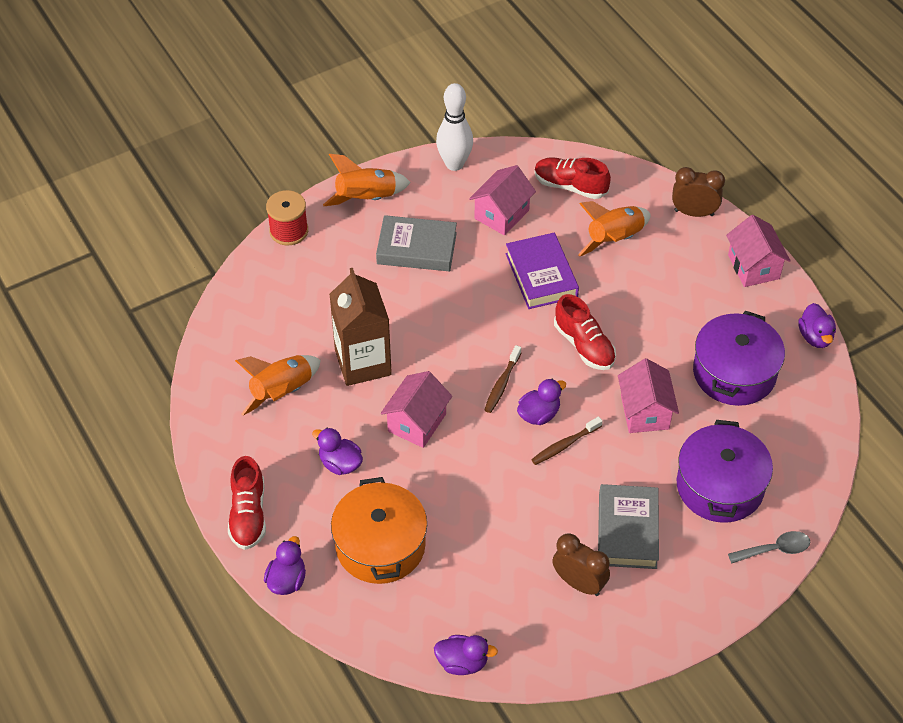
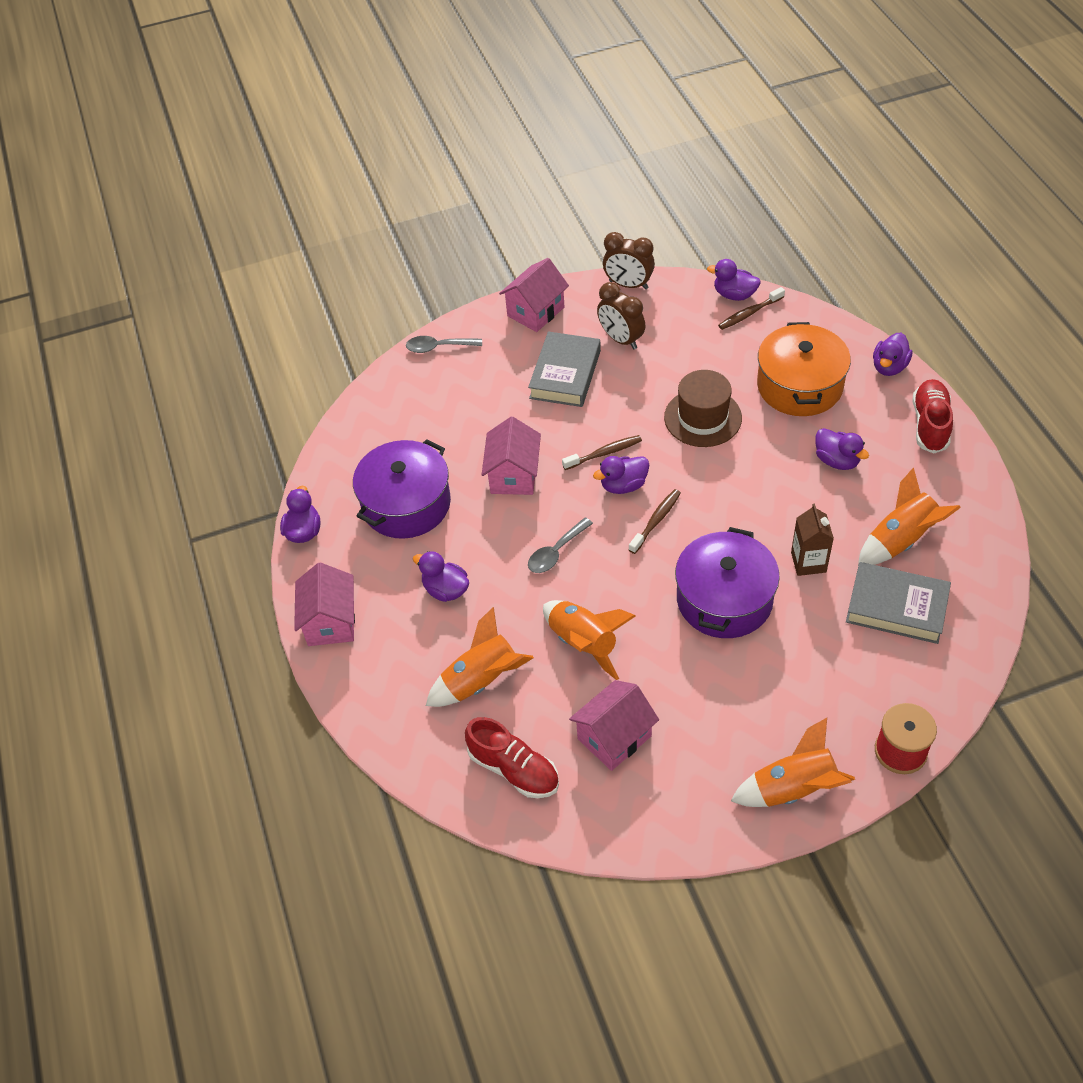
camera: 165 degrees left, 0 degrees up
brown carton [329,268,392,386] -> brown carton [791,503,834,576], size x0.56
grey book [376,215,457,271] -> grey book moved to [846,562,951,644]
pink house [381,371,452,448] -> pink house moved to [499,258,569,332]
white bowling pin [436,83,473,171] -> none
purple book [506,233,579,309] -> orange rocket [543,600,635,680]
red shoe [554,294,616,370] -> grey spoon [528,517,593,573]
brown clock [672,167,725,217] -> brown clock moved to [603,232,655,289]
purple pot [677,420,773,523] -> purple pot moved to [675,527,780,638]
none -> purple duck [413,551,469,602]
none -> brown hat [664,370,742,447]
none -> brown toothbrush [718,287,785,330]

